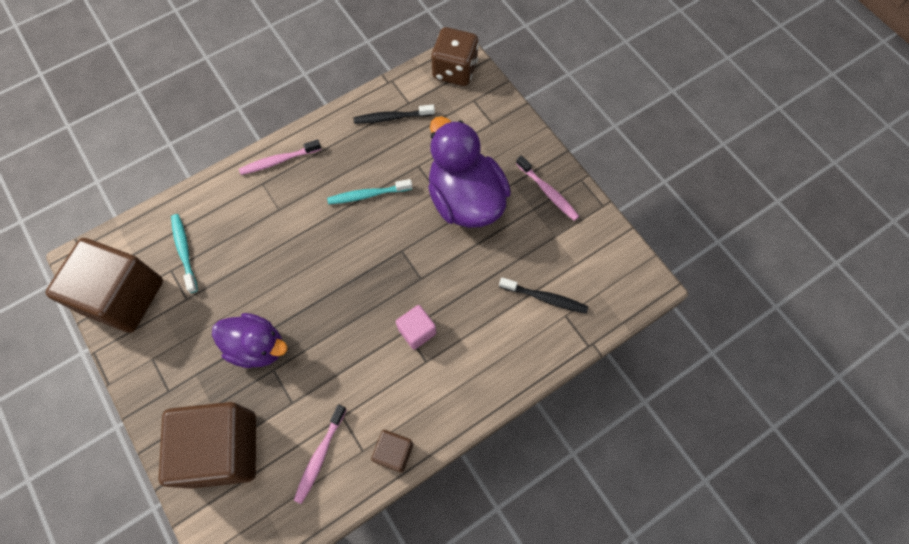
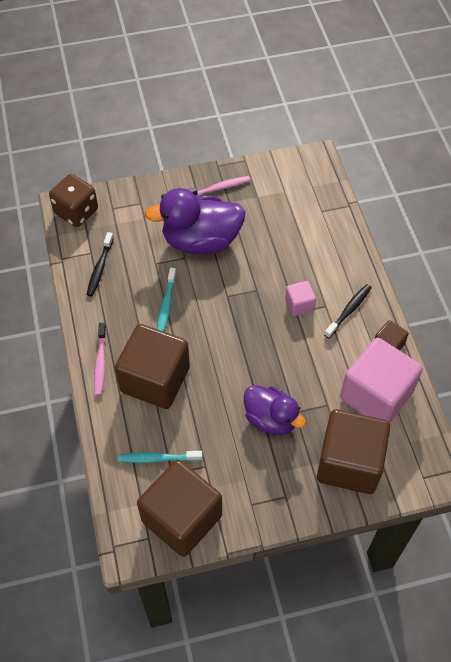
camera: 70 degrees left, 10 degrees down
purple duck [212,313,288,368] -> purple duck turned 90 degrees clockwise [244,385,306,435]
pink toothbrush [294,404,347,504] -> pink cube [340,338,423,423]
black toothbrush [499,277,588,314] -> black toothbrush moved to [324,284,372,338]
none -> brown cube [115,324,190,409]

